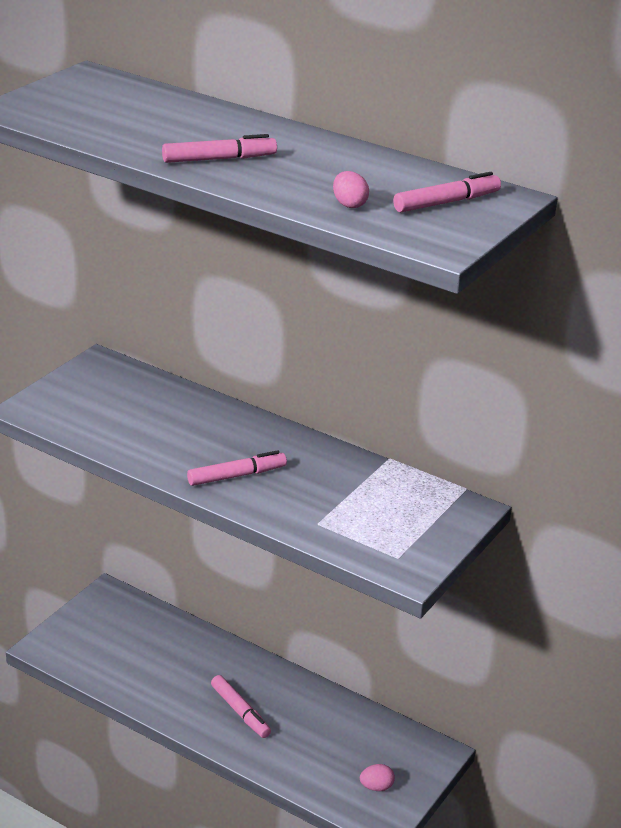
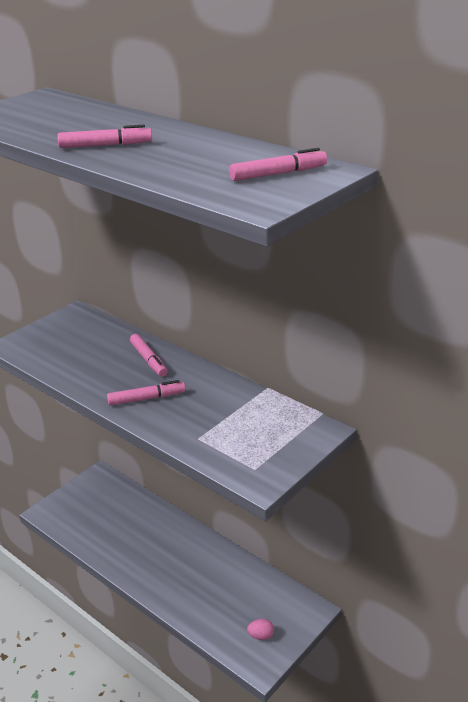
camera: 10 degrees right, 0 degrees up
pink marker [211,675,271,738] -> pink marker moved to [130,334,168,377]
pink egg [333,171,369,208] -> none

